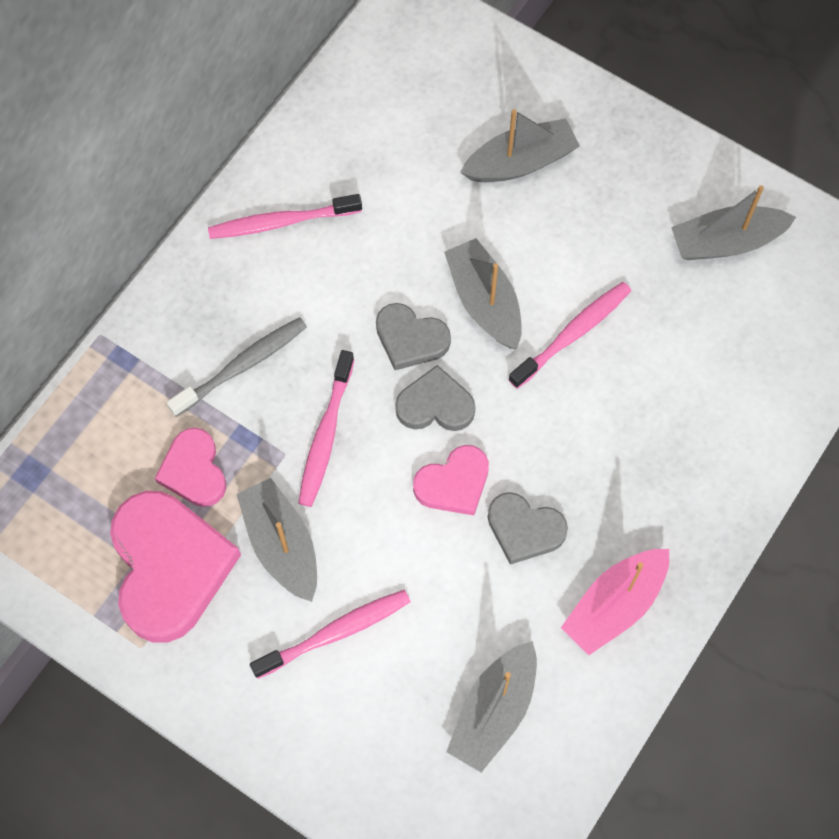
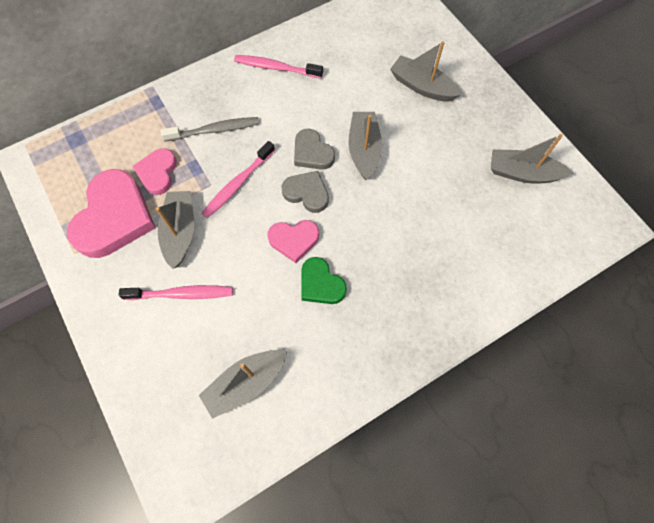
camera: 25 degrees right, 0 degrees up
grey boat [460,109,580,182] -> grey boat turned 150 degrees counterclockwise [390,41,461,102]
grey heart [488,492,568,565] -> green heart [301,257,347,304]
pink toothbrush [508,282,631,389] -> none
pink boat [561,549,669,655] -> none

